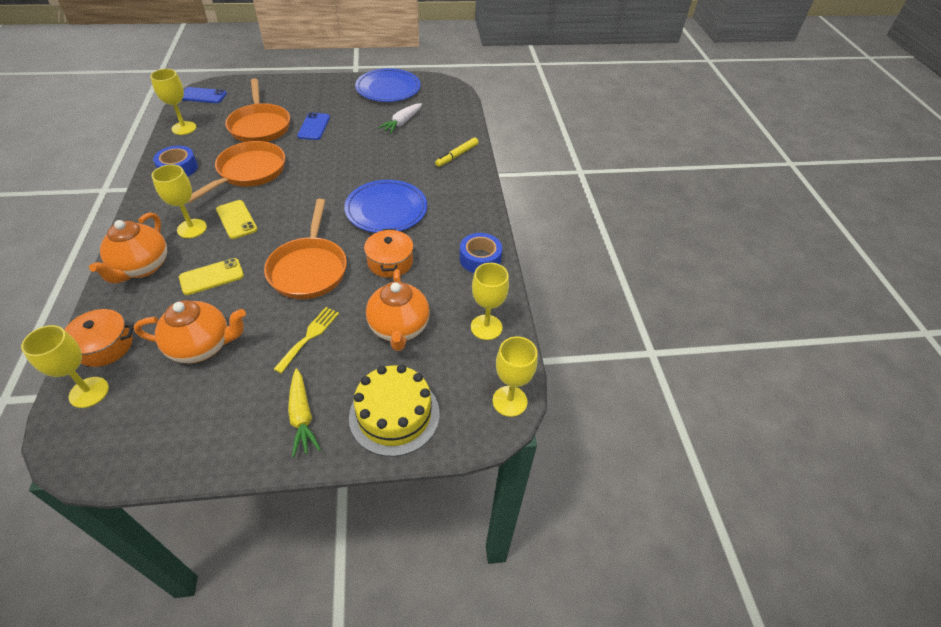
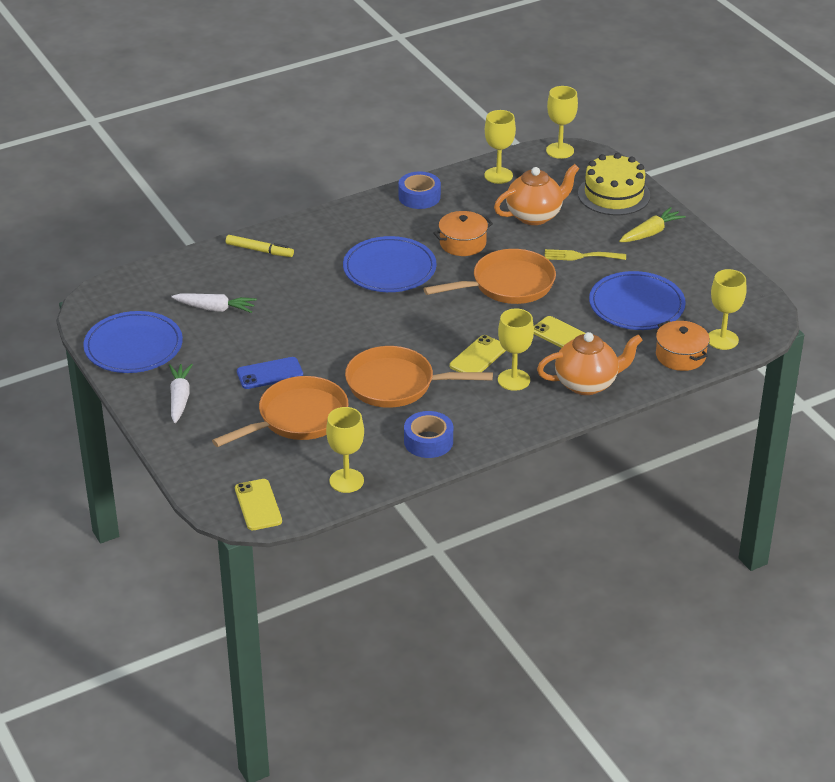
camera: 110 degrees left, 10 degrees down
orange teapot [134,300,246,363] -> blue plate [589,271,686,330]
blue phone [182,87,227,103] -> yellow phone [235,479,282,530]
none -> white carrot [169,364,193,423]

